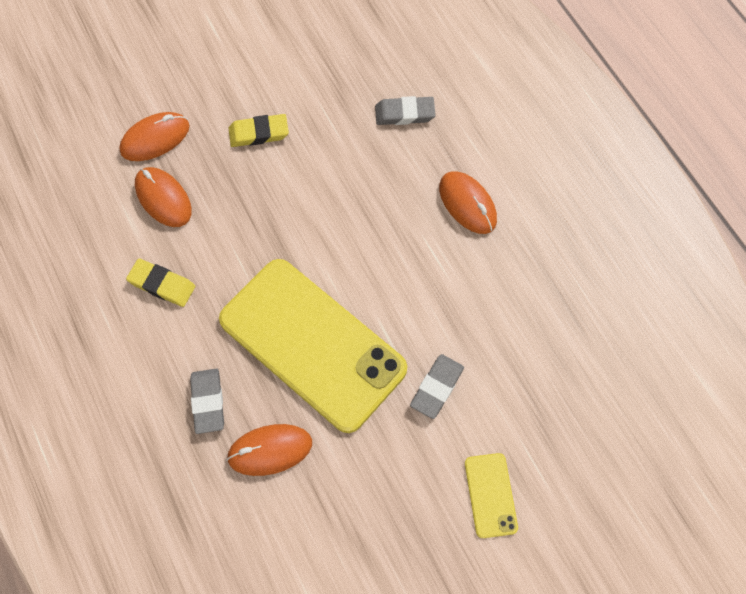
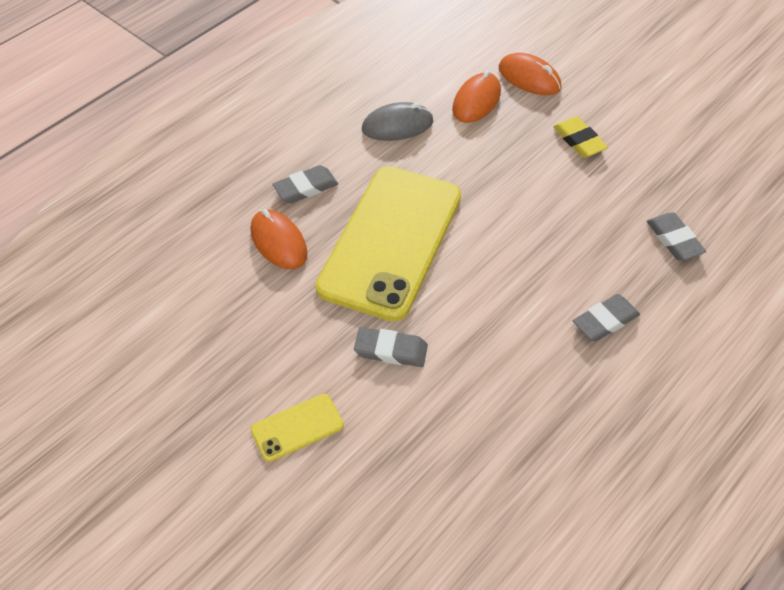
camera: 70 degrees right, 15 degrees down
yellow eraser [126,259,195,307] -> grey mouse [362,102,433,141]
orange mouse [439,171,497,234] -> grey eraser [573,294,640,342]

